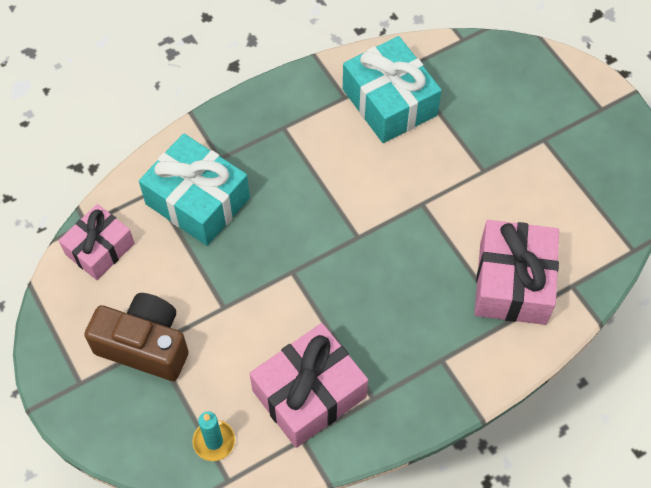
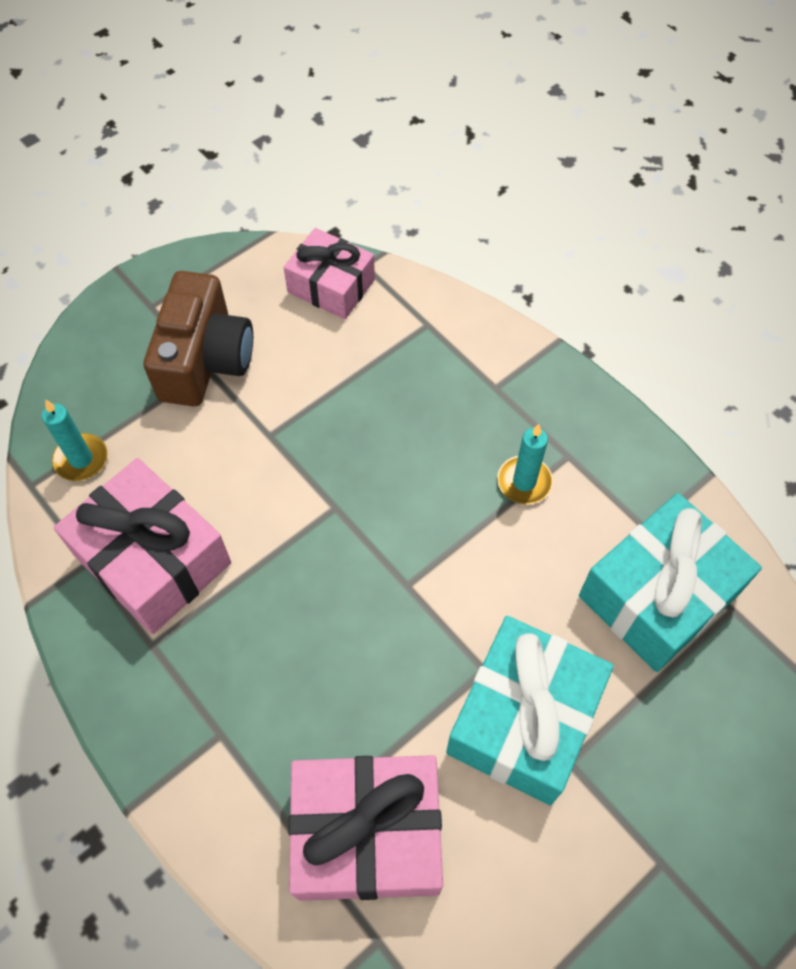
camera: 80 degrees right, 0 degrees up
turquoise gift [139,134,250,246] -> turquoise gift moved to [446,616,614,805]
none -> turquoise candle [497,424,553,504]

